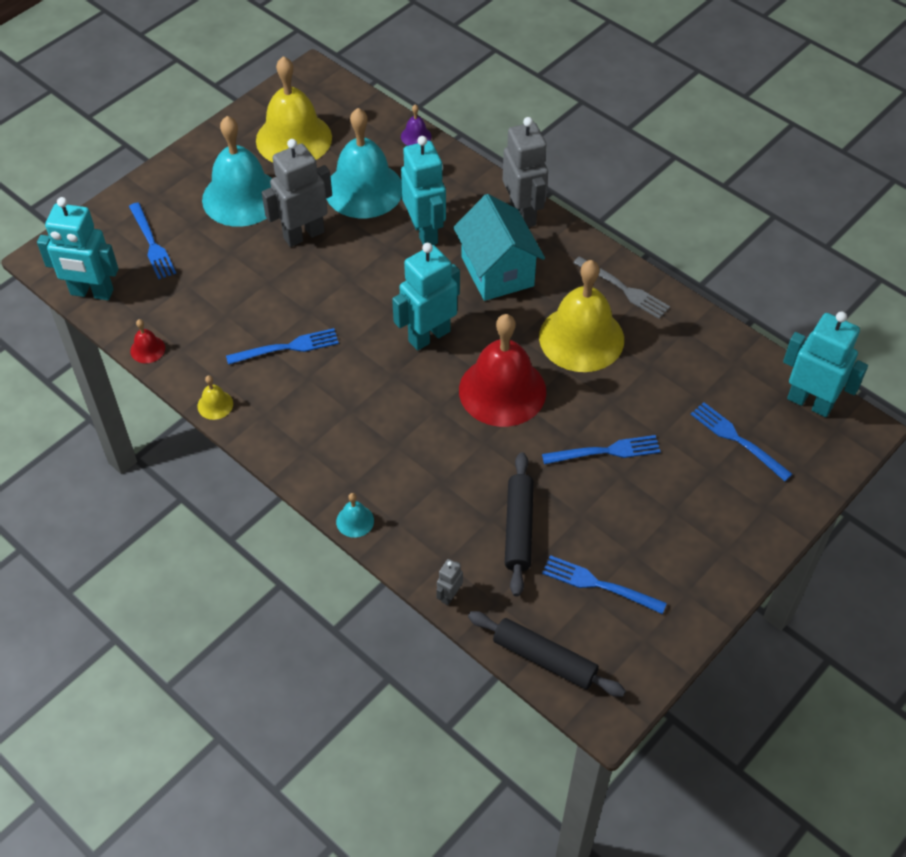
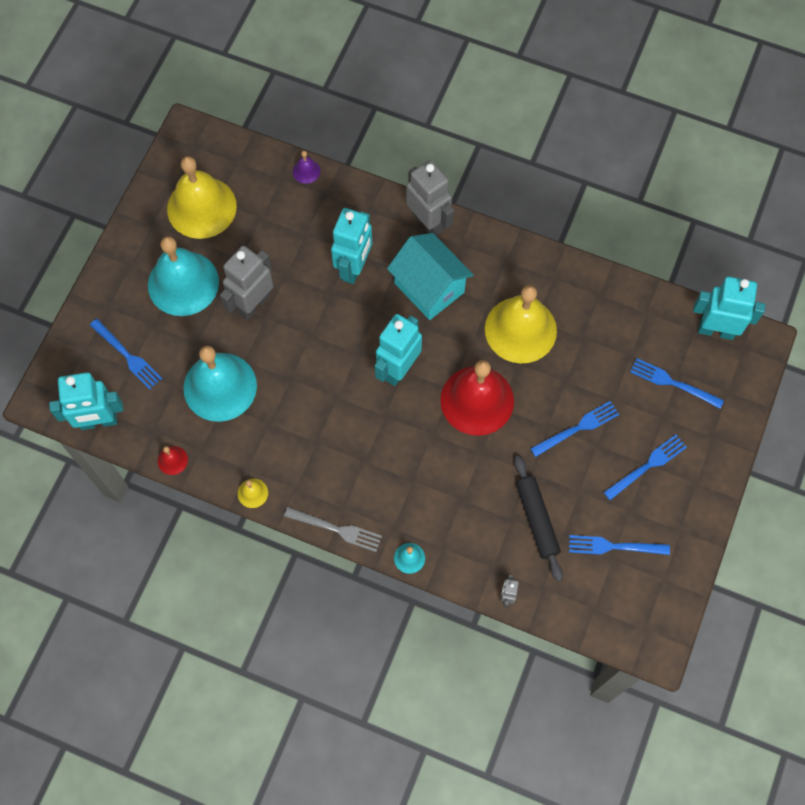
camera: 20 degrees left, 15 degrees up
blue fork [226,328,339,365] -> blue fork moved to [603,435,687,500]
turquoise bell [327,108,402,218] -> turquoise bell moved to [183,346,257,422]
turquoise robot [401,136,446,245] -> turquoise robot turned 60 degrees clockwise [331,208,372,284]
black rolling pin [468,611,626,697] -> none
grey fork [573,256,670,319] -> grey fork moved to [284,507,382,552]

